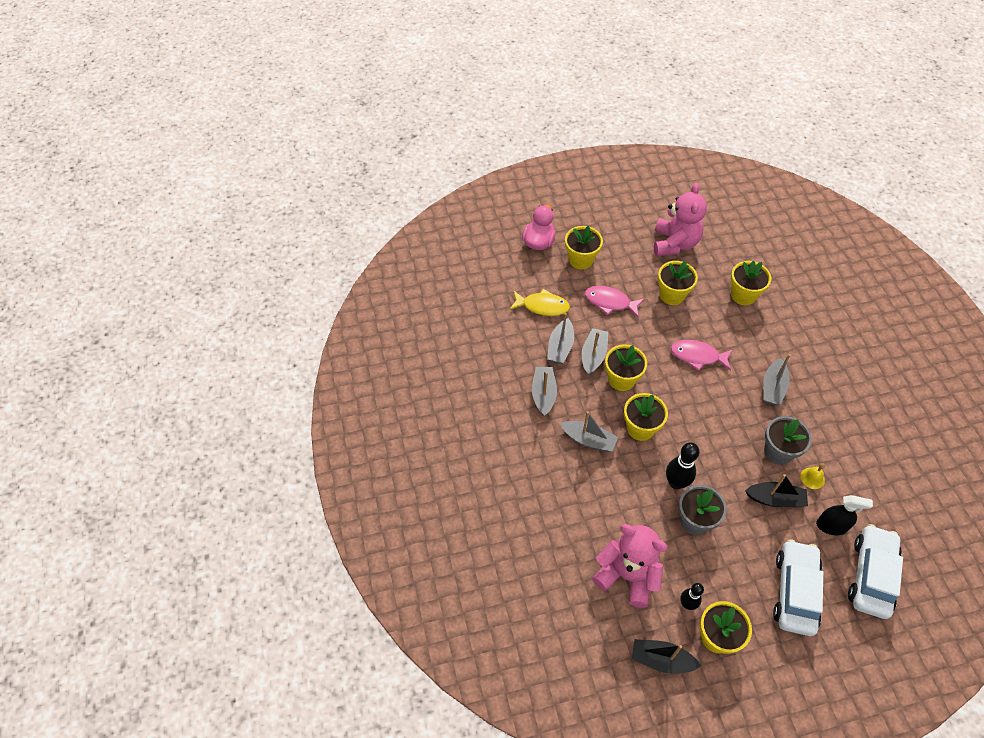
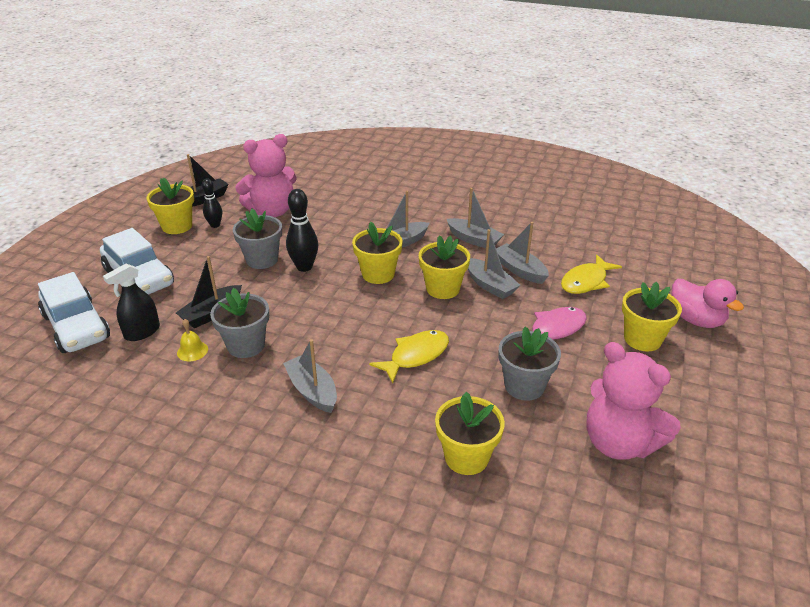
camera: 125 degrees right, 20 degrees down
yellow flower pot [658,261,698,305] -> grey flower pot [499,327,561,401]
pink fish [671,340,733,371] -> yellow fish [369,330,449,383]

